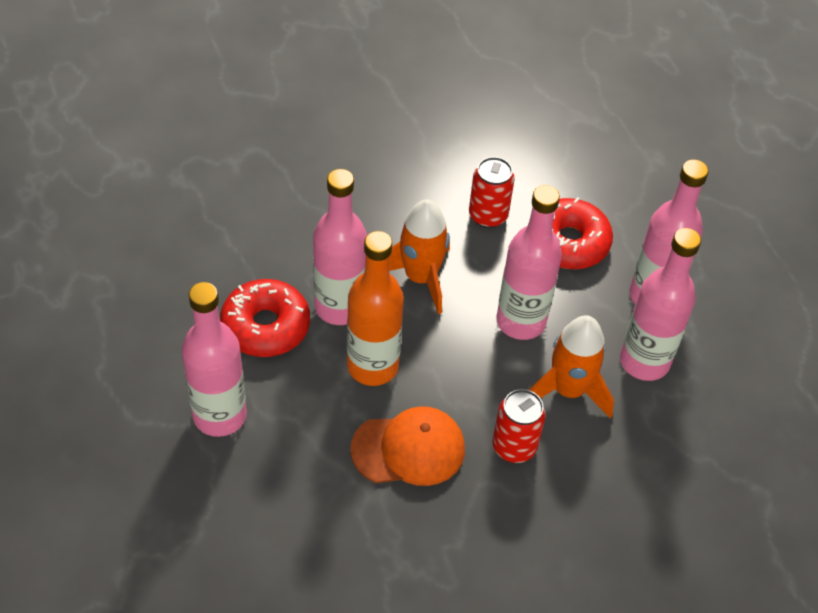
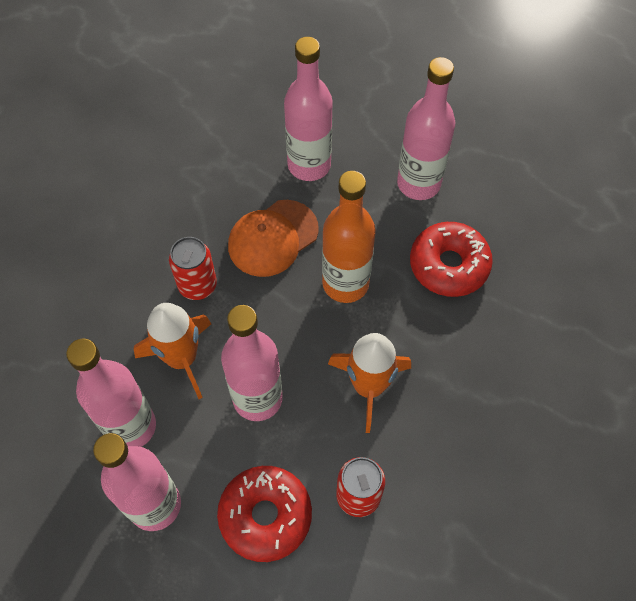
camera: 150 degrees right, 10 degrees up
pink bottle [313,169,367,325] -> pink bottle moved to [284,37,333,181]

